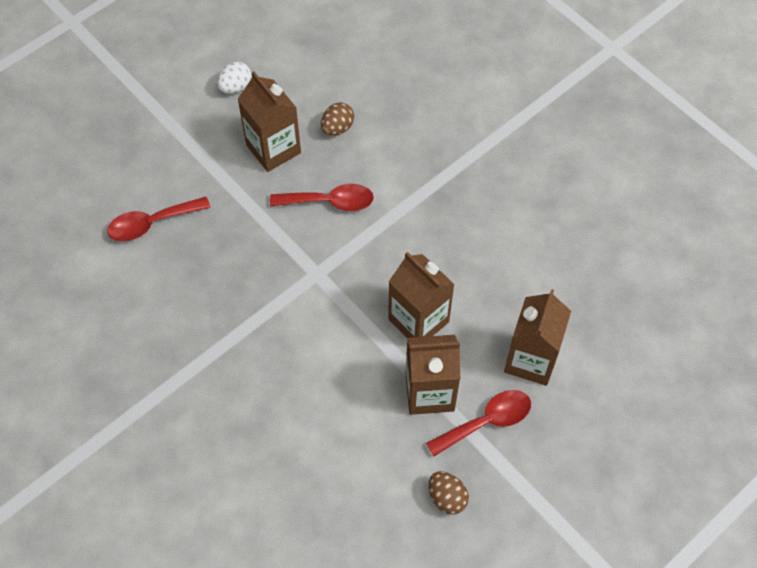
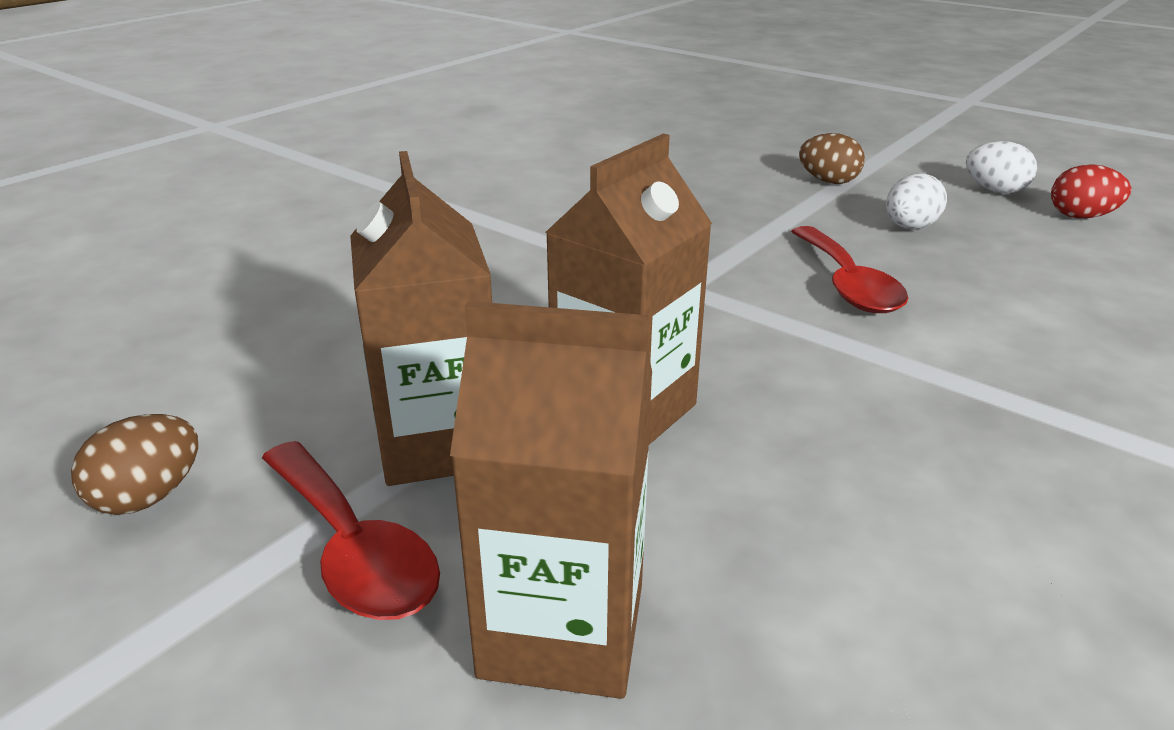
camera: 80 degrees right, 30 degrees down
red spoon [107,197,211,241] -> none
brown carton [237,71,301,172] -> white egg [886,173,947,229]
brown egg [321,102,354,136] -> brown egg moved to [799,133,865,184]
none -> red egg [1051,164,1131,218]

